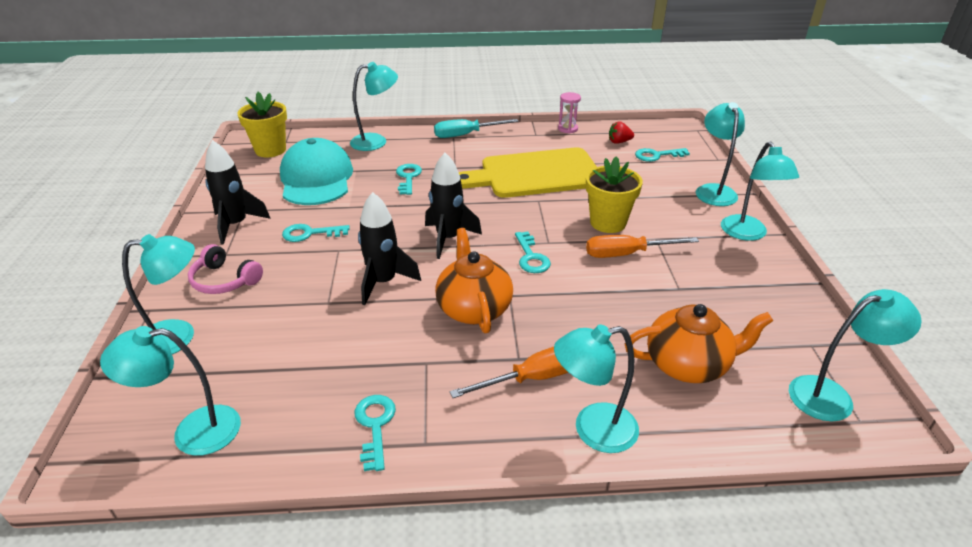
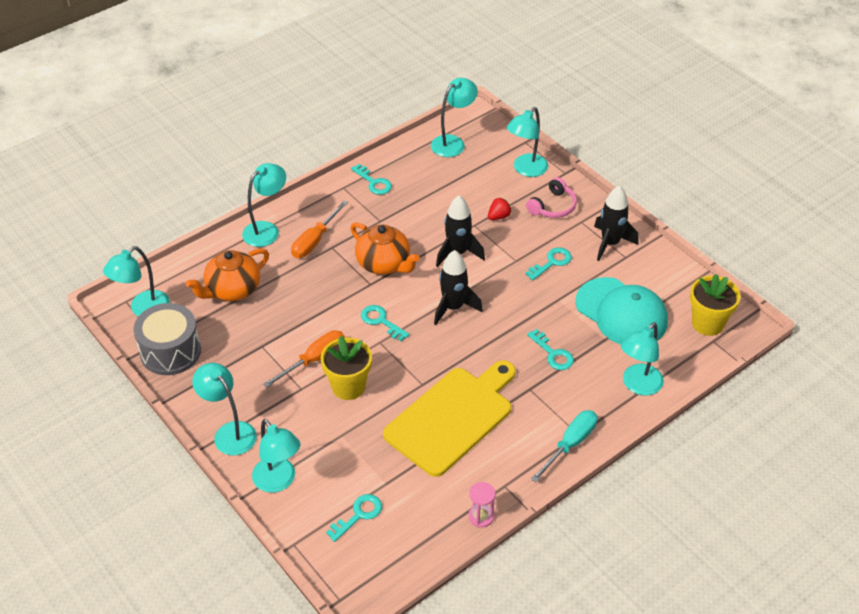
camera: 145 degrees right, 10 degrees up
pink headphones [188,244,263,294] -> pink headphones turned 135 degrees clockwise [526,177,577,218]
red strawberry [609,121,634,144] -> red strawberry moved to [488,197,512,220]
none -> grey drum [133,303,201,375]

